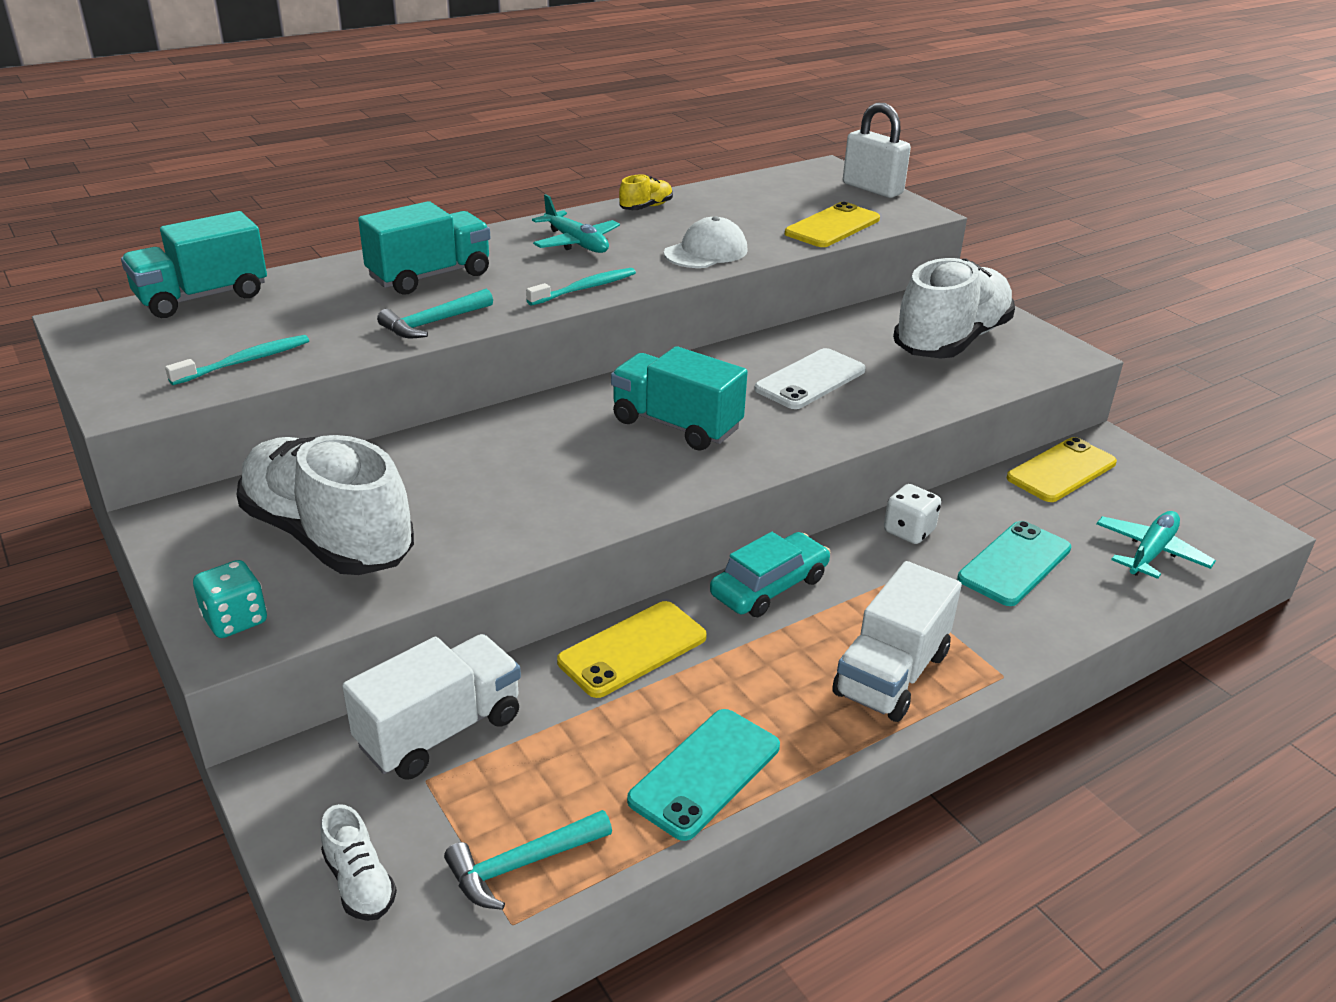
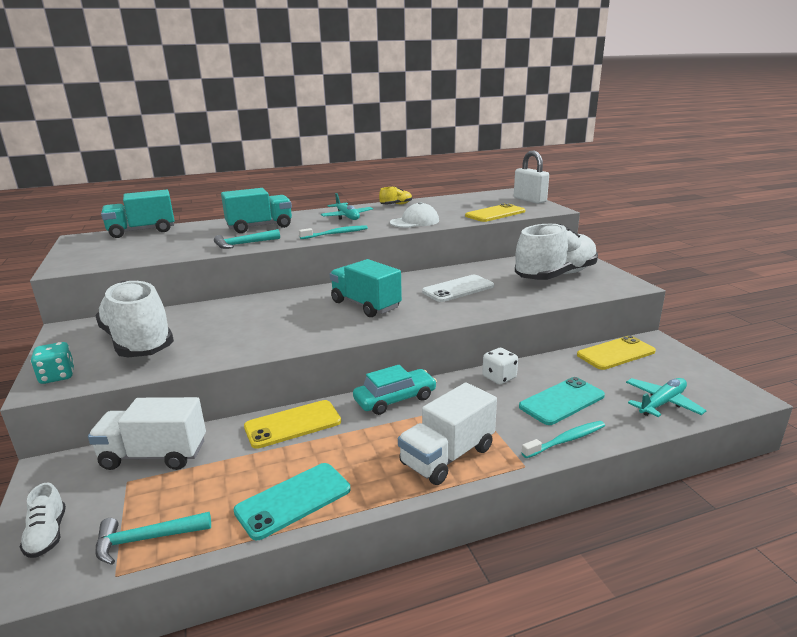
camera: 15 degrees right, 10 degrees down
turquoise toothbrush [165,335,309,385] -> turquoise toothbrush moved to [521,421,605,458]
white truck [342,634,521,779] -> white truck turned 150 degrees counterclockwise [88,397,206,470]

